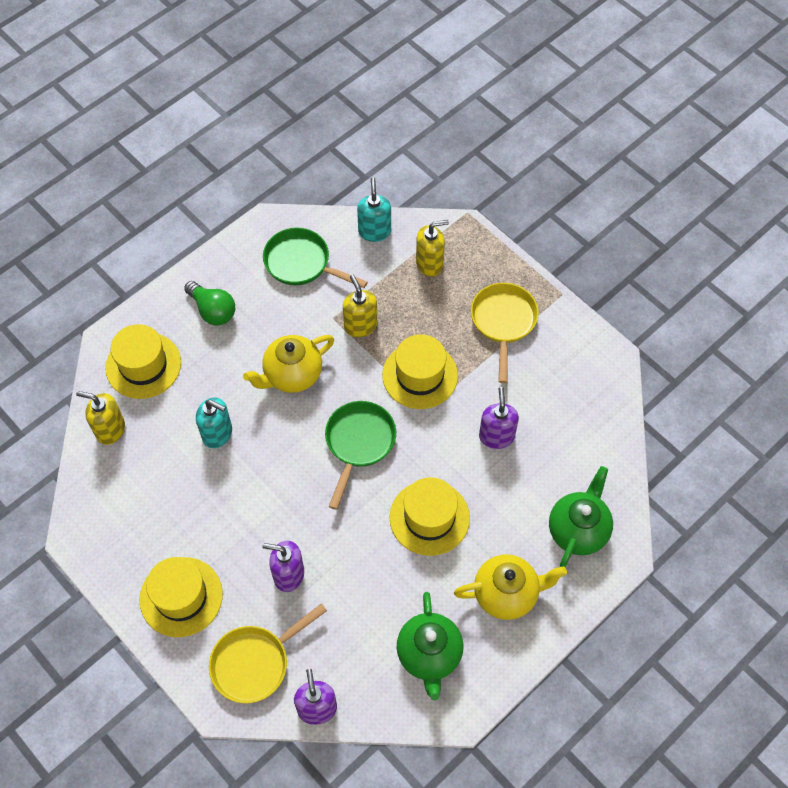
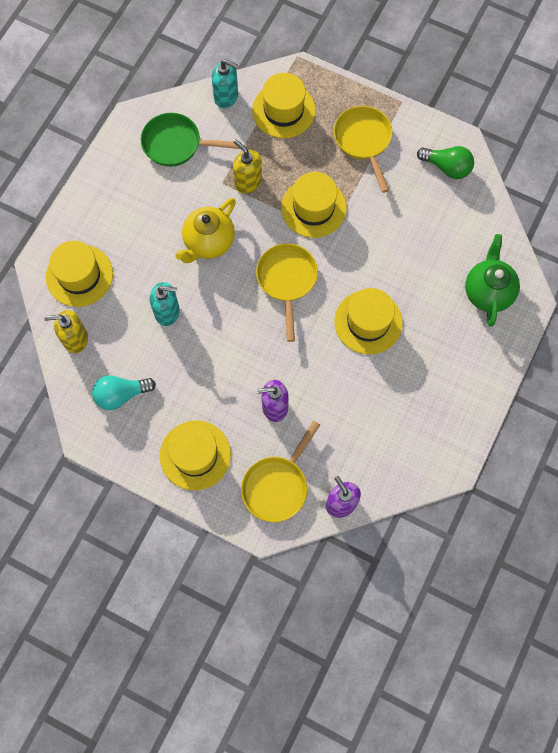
camera: 20 degrees left, 10 degrees up
green light bulb [184,281,235,326] -> green light bulb moved to [417,146,474,179]
green pan [325,401,396,510] -> yellow pan [256,243,318,342]
turquoise soap dispenser [357,177,391,242] -> turquoise soap dispenser turned 135 degrees clockwise [212,59,238,108]
green teapot [397,592,463,701] -> none
yellow soap dispenser [416,220,449,277] -> yellow hat [252,73,316,138]
yellow teapot [454,554,567,620] -> none
purple soap dispenser [479,387,519,449] -> none
none -> turquoise light bulb [92,375,156,410]

